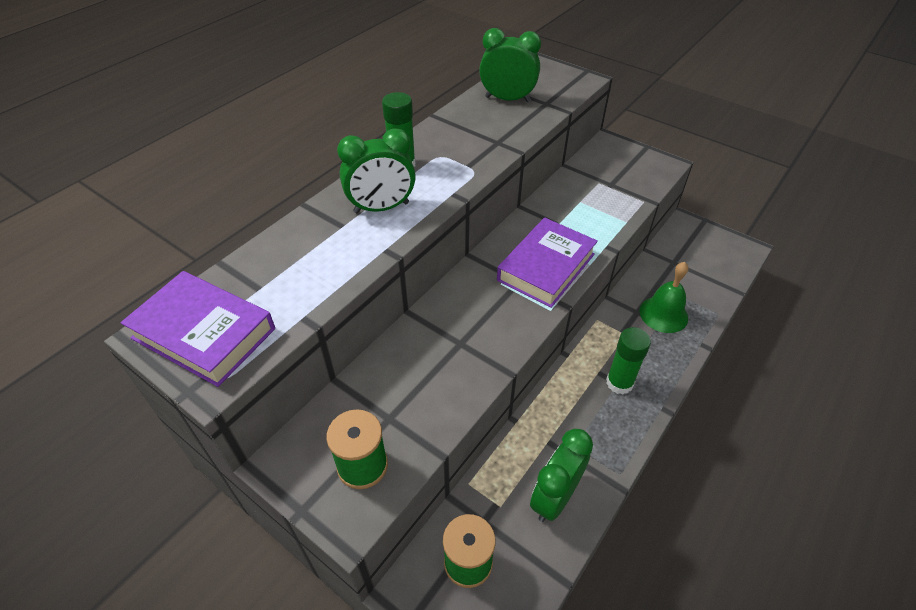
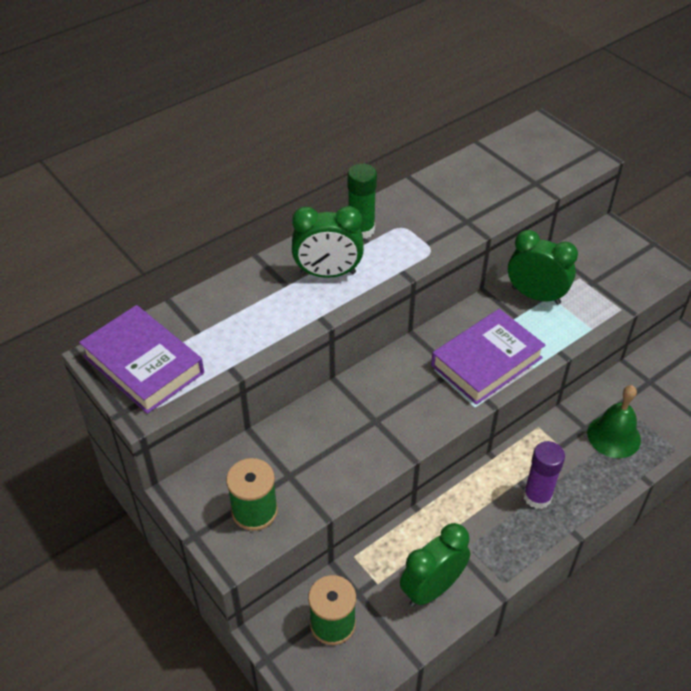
camera: 15 degrees right, 0 degrees up
green clock [479,28,541,102] -> green clock moved to [508,230,578,305]
green glue stick [606,327,651,395] -> purple glue stick [523,441,565,509]

